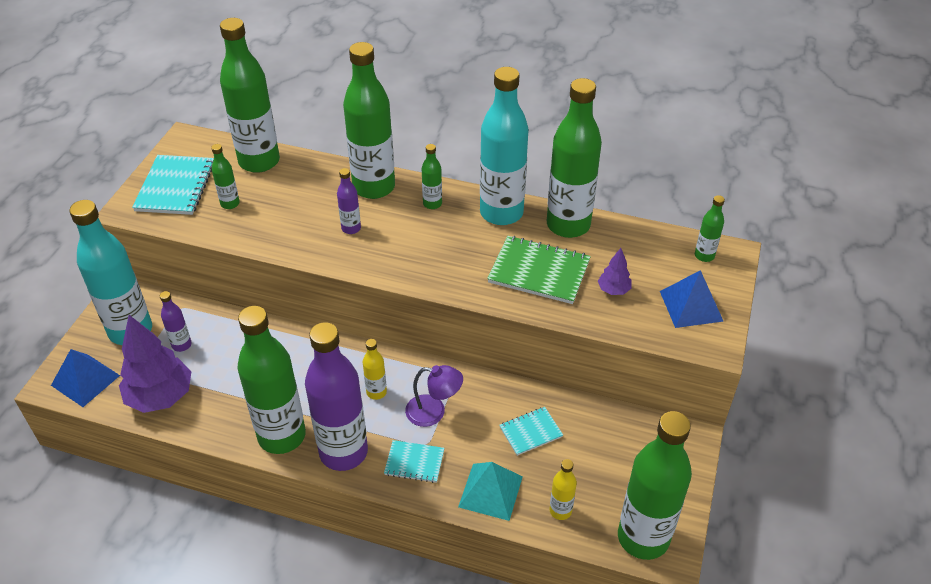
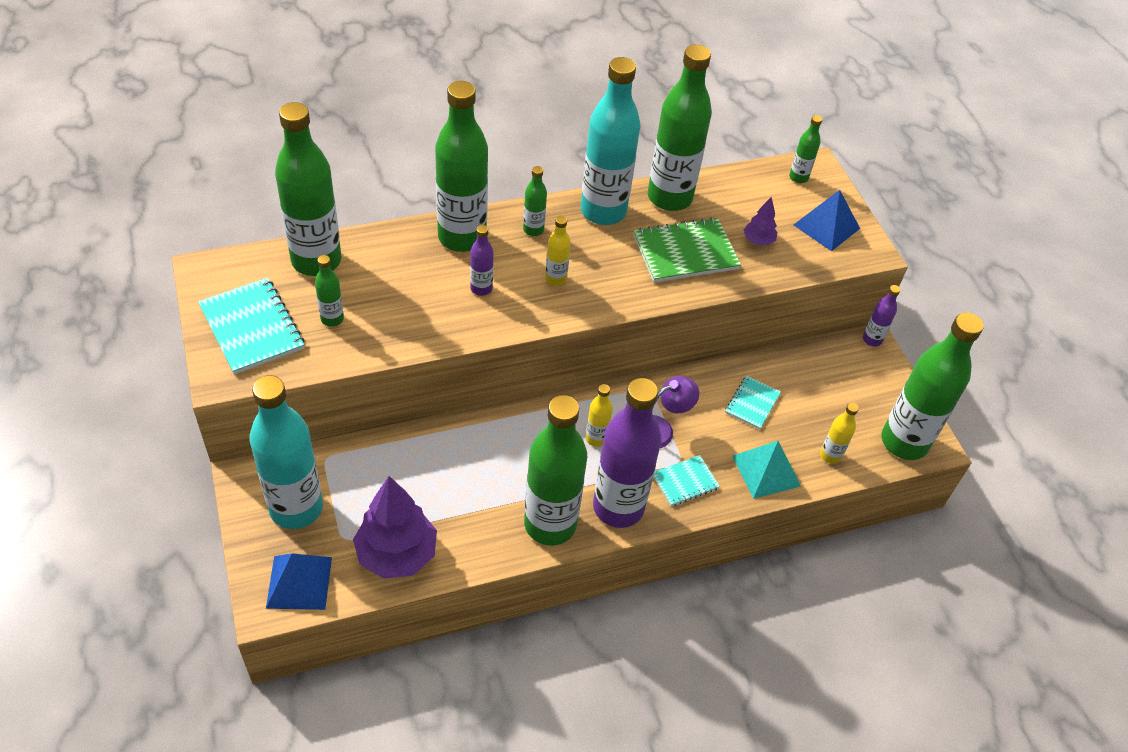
camera: 40 degrees left, 5 degrees up
purple bottle [160,291,192,352] -> purple bottle moved to [863,285,900,347]
none -> yellow bottle [545,216,571,286]

